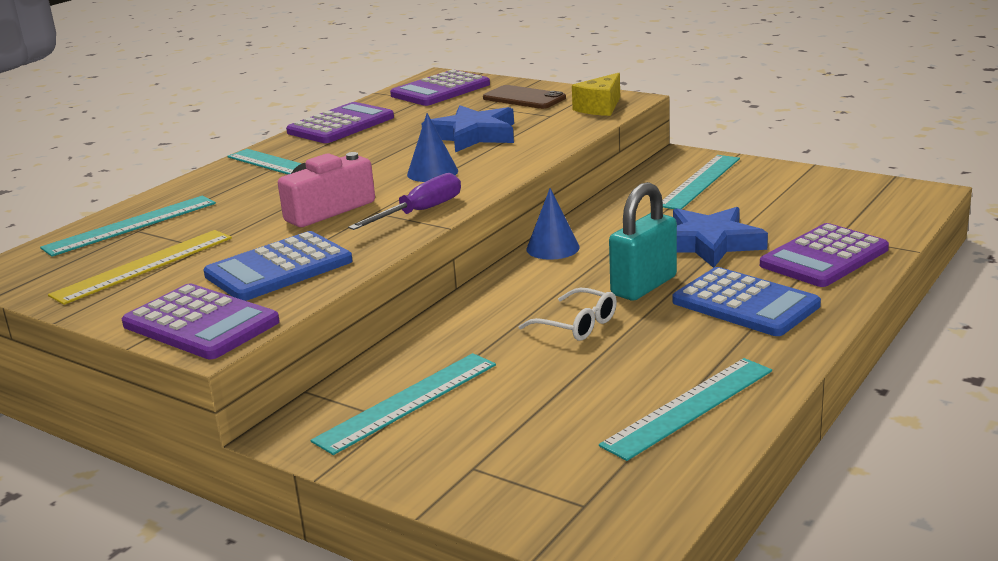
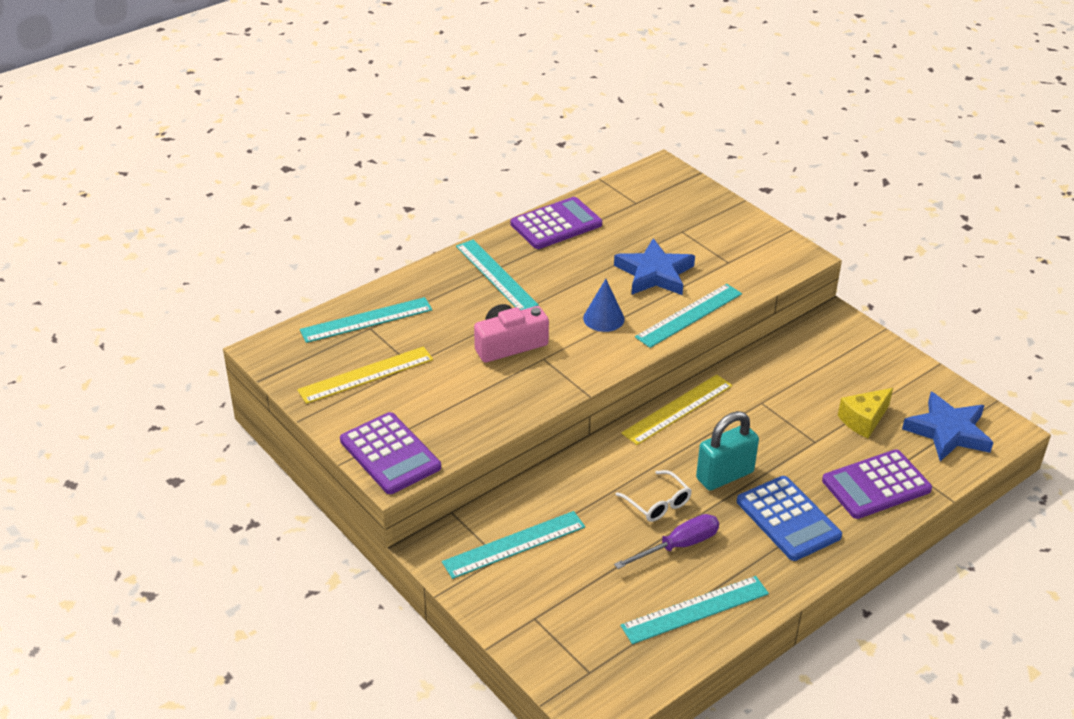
camera: 15 degrees right, 15 degrees up
blue calculator [203,231,353,301] -> none
purple screwdriver [348,173,461,230] -> purple screwdriver moved to [614,514,719,569]
purple calculator [390,69,490,106] -> none
brown phone [483,85,566,109] -> none
blue cone [527,188,580,260] -> yellow ruler [622,374,732,445]
yellow cheese [572,73,620,116] -> yellow cheese moved to [838,388,893,438]
turquoise ruler [662,155,740,209] -> turquoise ruler moved to [635,284,742,348]
blue star [673,207,768,268] -> blue star moved to [902,392,993,461]

